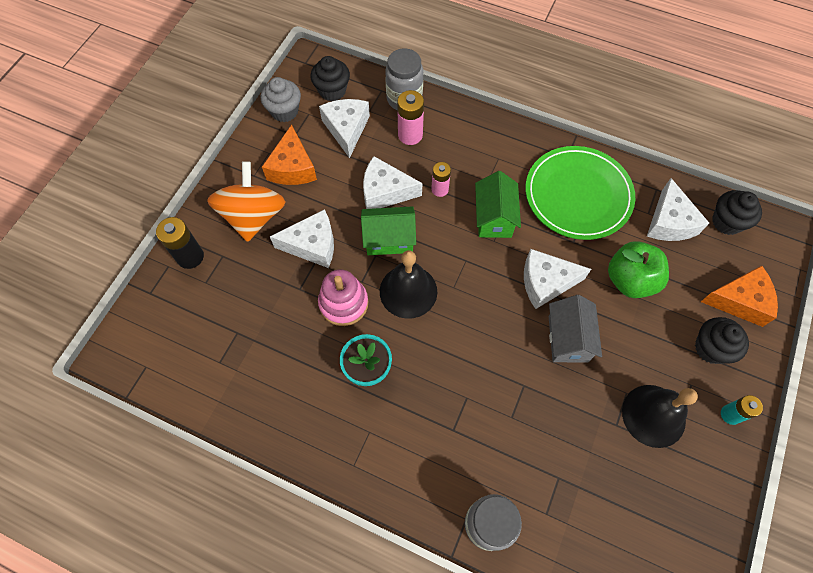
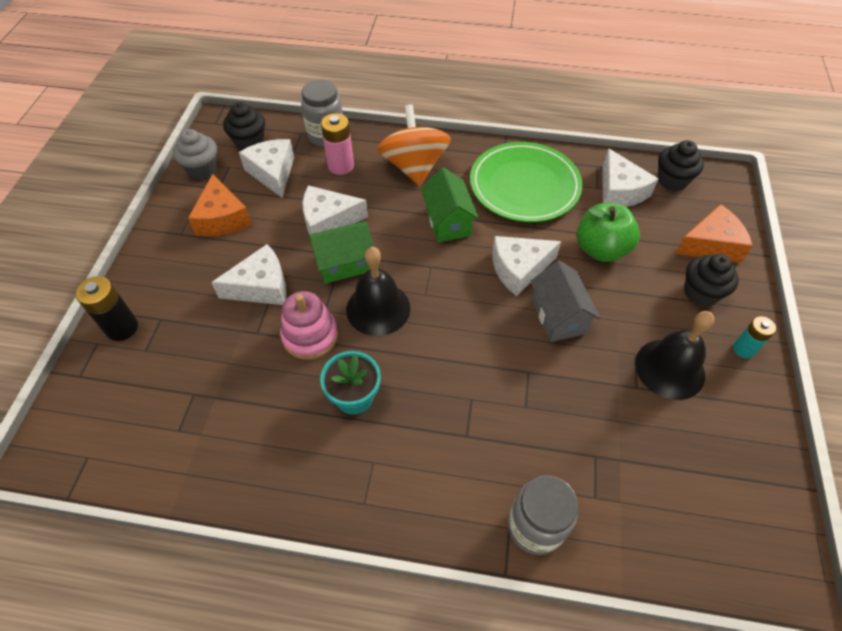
camera: 15 degrees left, 10 degrees down
orange spinning top [207,161,285,242] -> orange spinning top moved to [377,104,451,186]
pink battery [431,162,451,197] -> none

